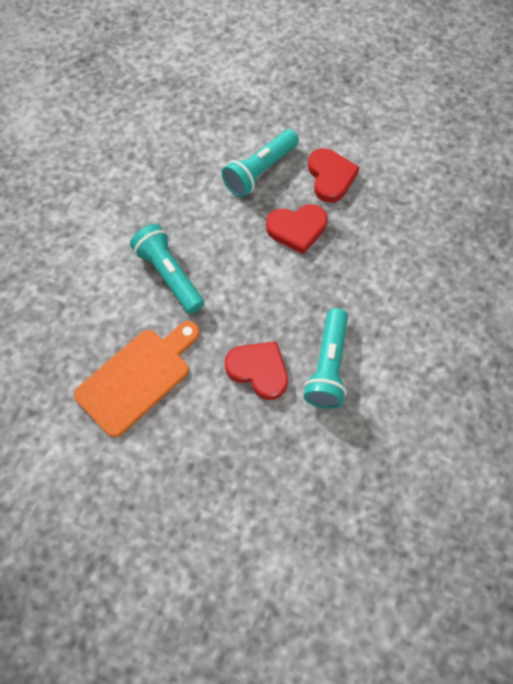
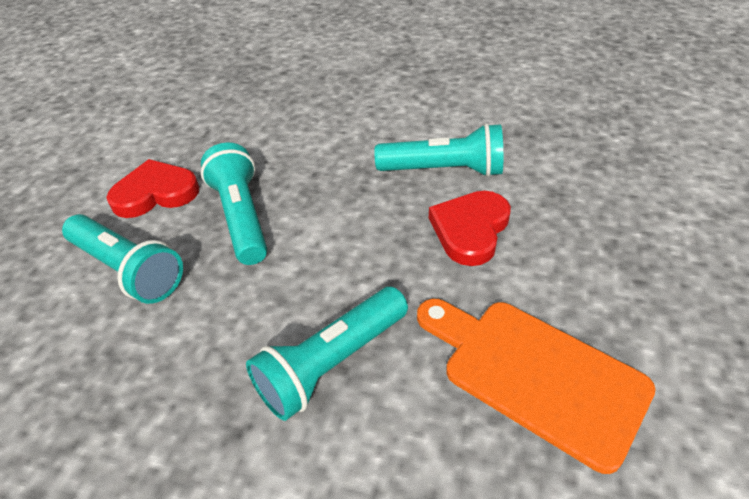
camera: 95 degrees left, 20 degrees down
red heart [266,204,328,254] -> turquoise flashlight [201,143,267,265]

